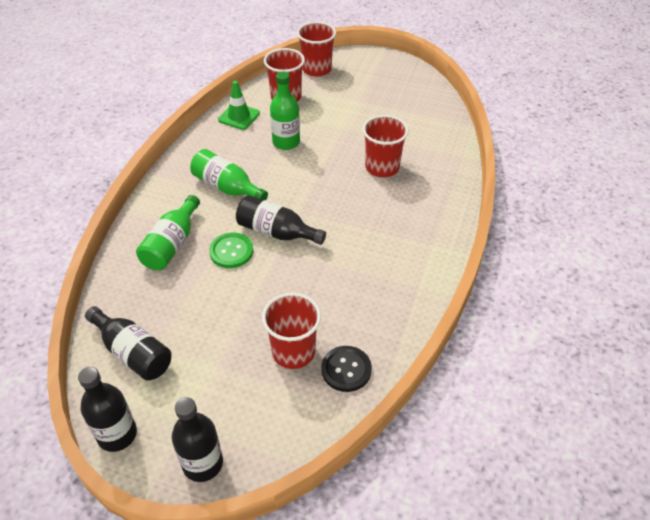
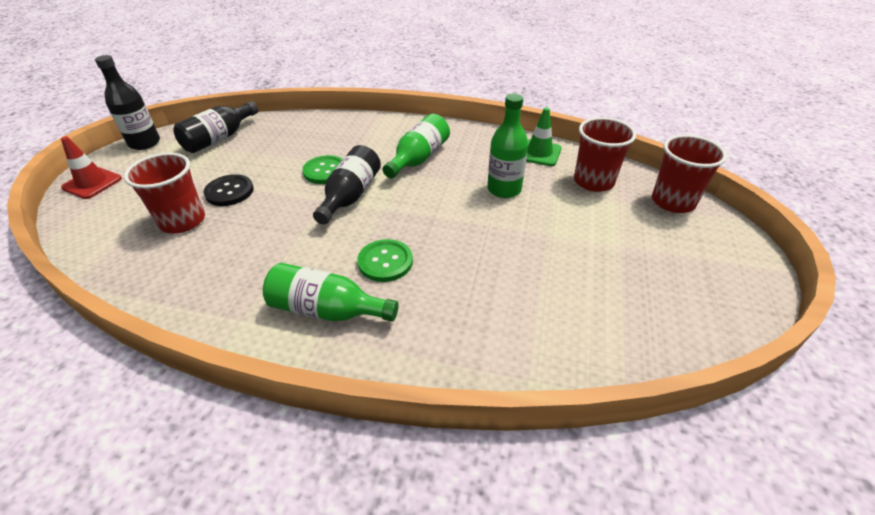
camera: 85 degrees right, 5 degrees down
green bottle [136,195,200,270] -> green bottle moved to [263,263,398,321]
black bottle [172,397,223,482] -> red traffic cone [61,136,122,199]
black button [321,346,372,392] -> black button moved to [204,174,254,206]
red cup [362,115,409,177] -> none
none -> green button [357,239,413,282]

